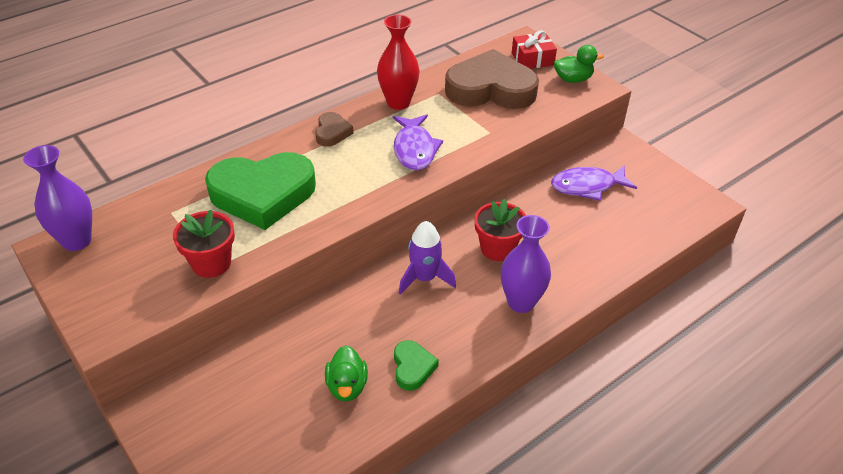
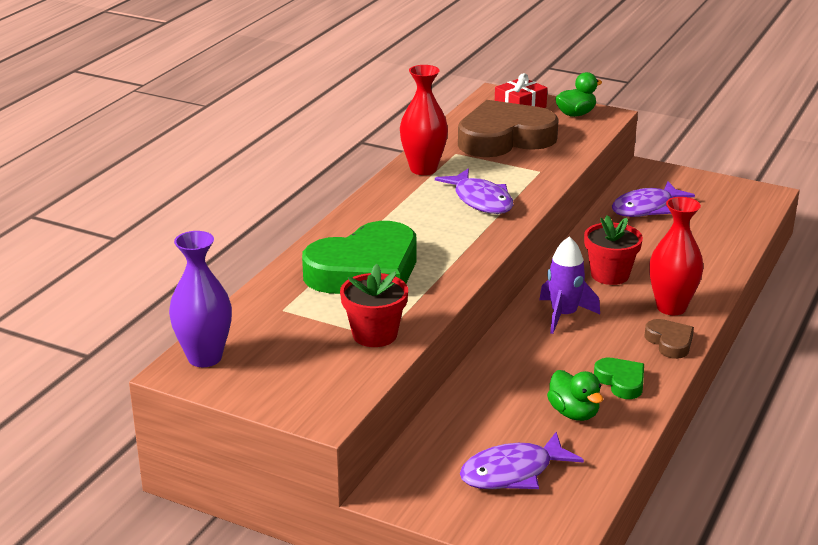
camera: 25 degrees left, 15 degrees down
brown heart [315,112,354,147] -> brown heart moved to [644,319,694,359]
purple vase [501,215,551,313] -> red vase [649,197,704,315]
none -> purple fish [460,432,584,489]

